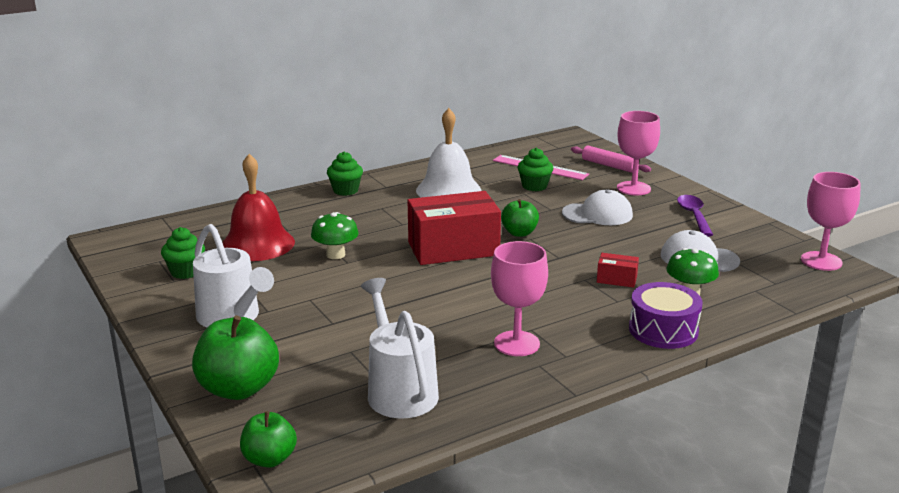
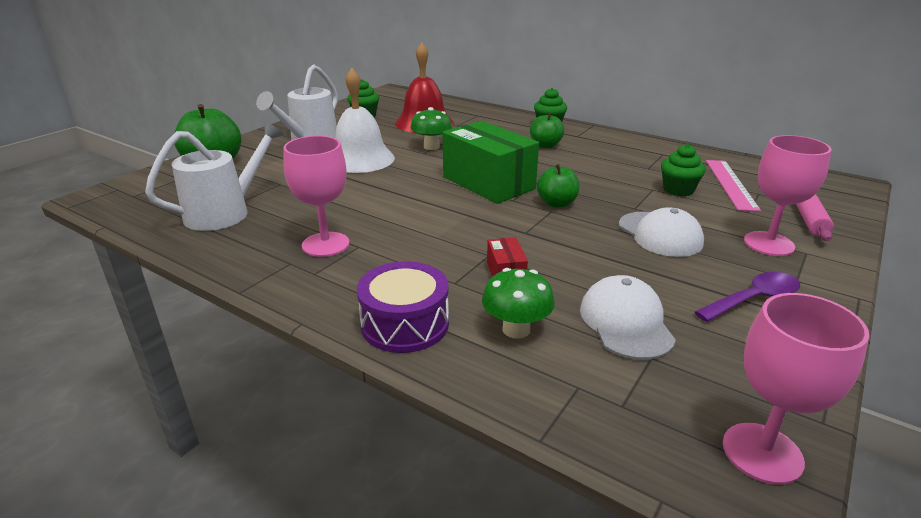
camera: 65 degrees right, 5 degrees up
green apple [240,411,297,468] -> green apple moved to [530,112,564,148]
red box [408,191,501,265] -> green box [443,121,539,204]
white bell [416,108,481,198] -> white bell moved to [335,68,395,173]

